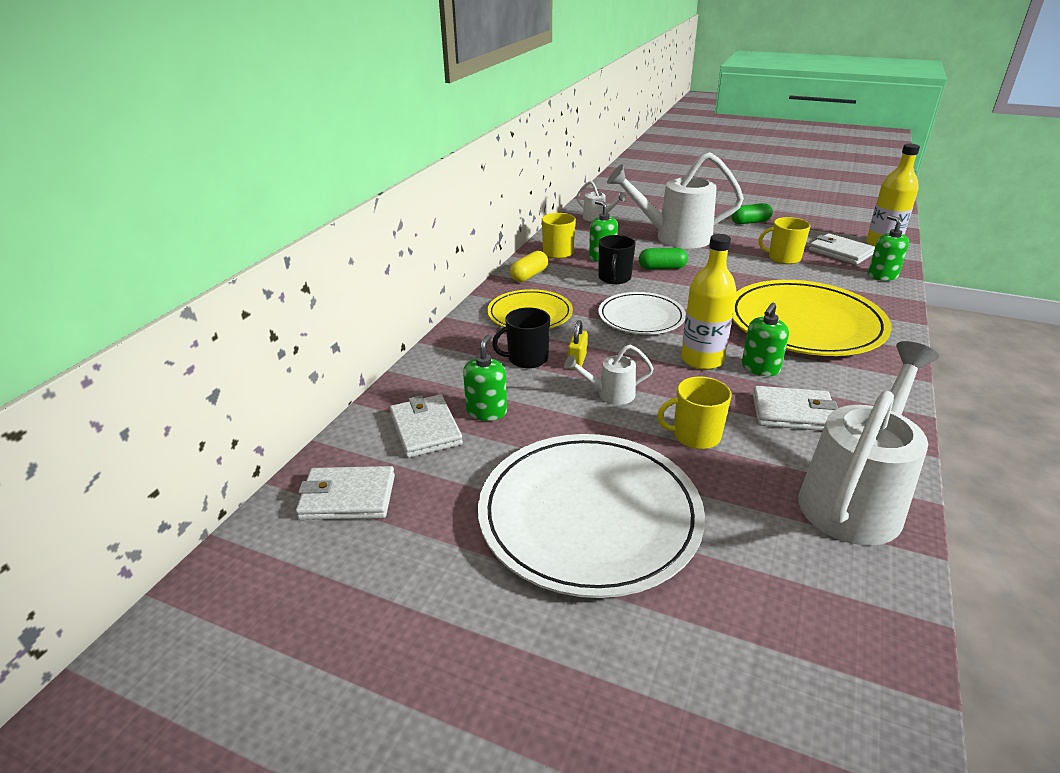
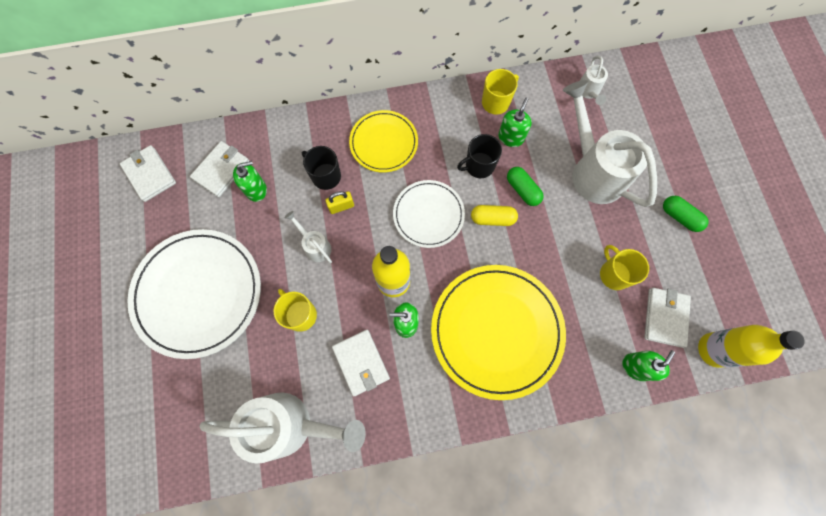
camera: 55 degrees right, 40 degrees up
yellow capsule [510,251,548,282] -> yellow capsule moved to [471,205,518,226]

